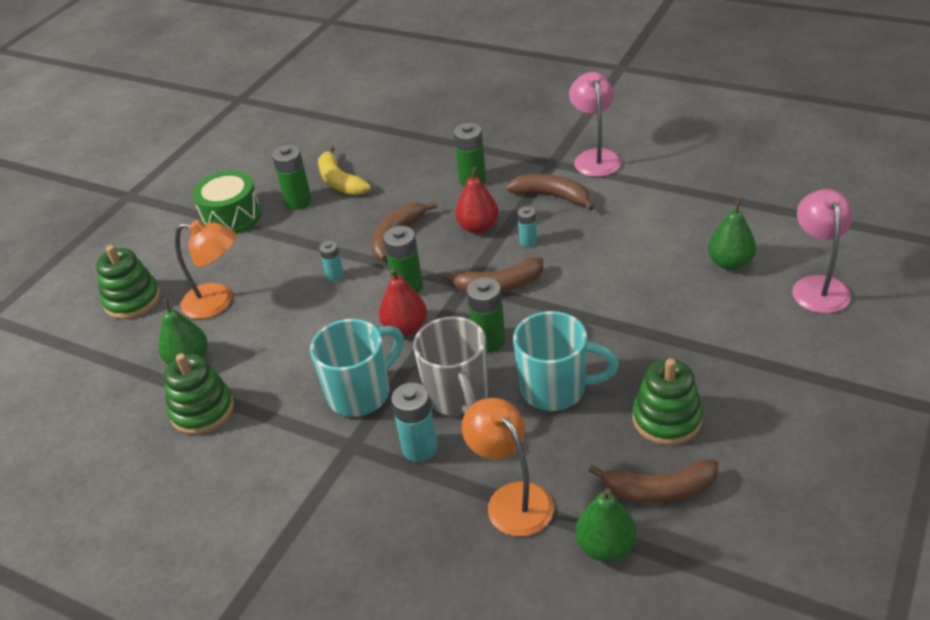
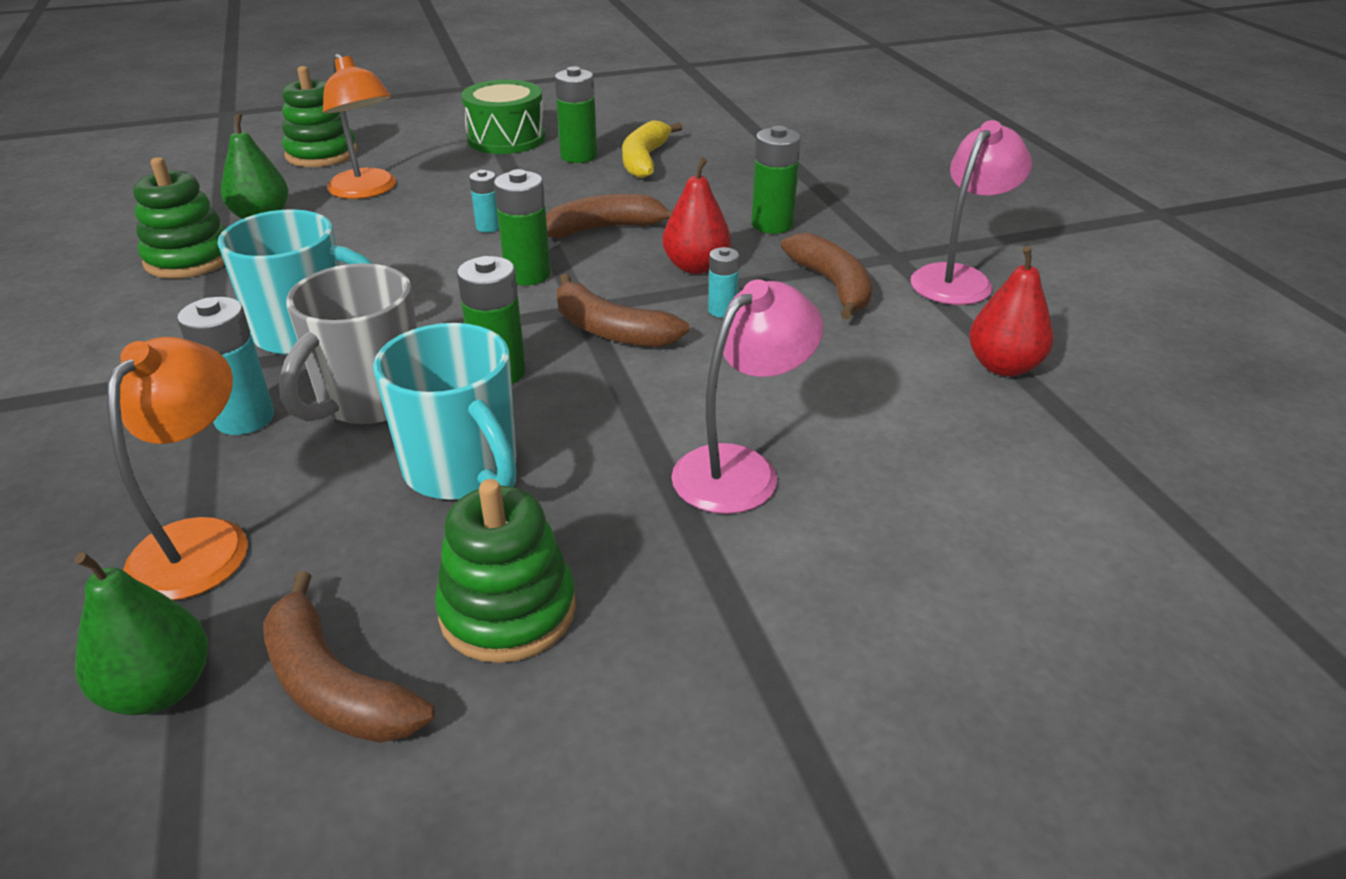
camera: 40 degrees right, 5 degrees down
red pear [379,269,427,336] -> red pear moved to [969,246,1054,377]
green pear [708,199,756,270] -> none
pink lamp [792,189,853,314] -> pink lamp moved to [671,279,823,514]

